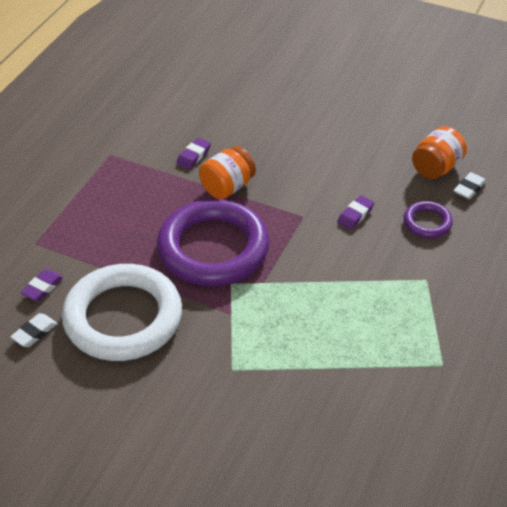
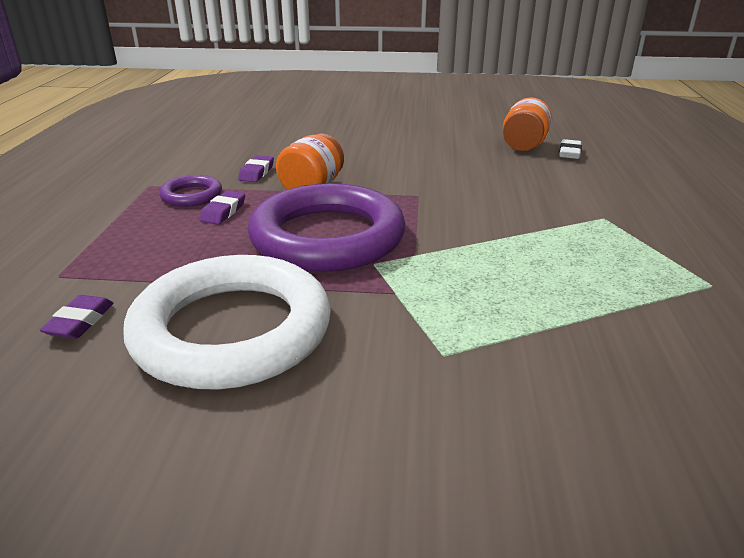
camera: 20 degrees left, 15 degrees down
white eraser [10,313,57,347] -> none
purple eraser [337,195,374,230] -> purple eraser moved to [199,191,245,225]
purple ring [404,201,453,238] -> purple ring moved to [159,175,222,207]

